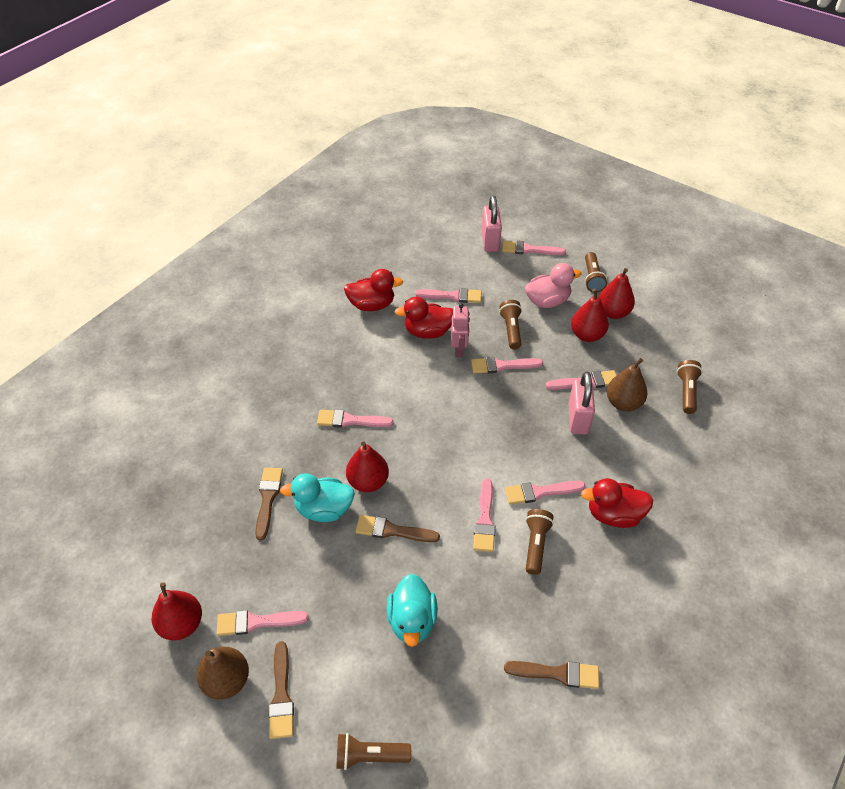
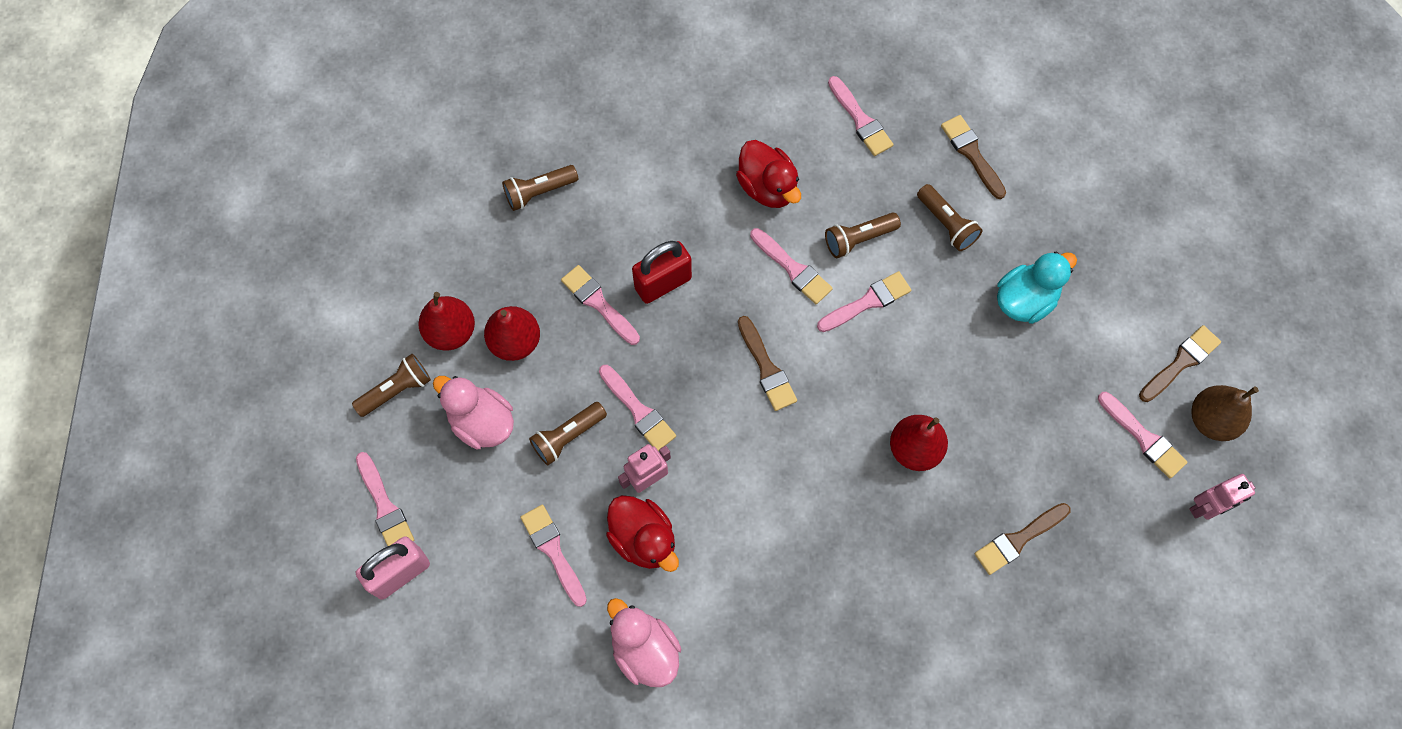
camera: 125 degrees left, 20 degrees up
red pear [152,582,202,641] -> pink robot [1189,474,1255,520]
turquoise duck [280,473,355,522] -> none
pink brush [317,409,394,428] -> pink brush moved to [828,76,894,156]
brown flashlight [336,733,411,770] -> brown flashlight moved to [917,184,983,251]
red duck [344,269,403,311] -> pink duck [607,598,681,687]
brown brush [355,515,440,542] -> brown brush moved to [738,316,797,411]
pink padlock [568,372,595,434] -> red padlock [632,241,692,304]
brown pear [607,358,647,411] -> none

